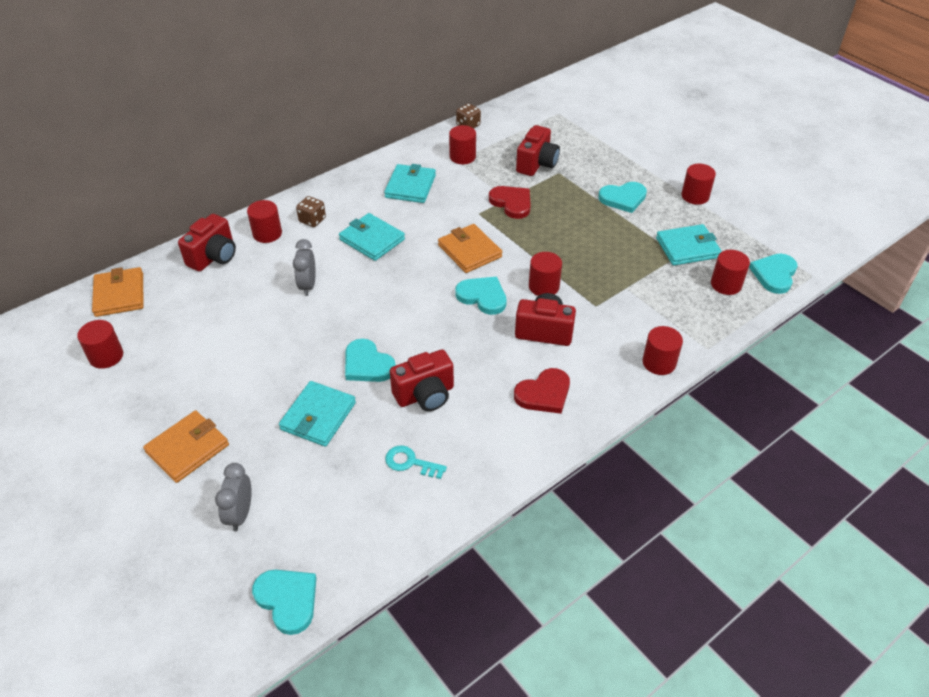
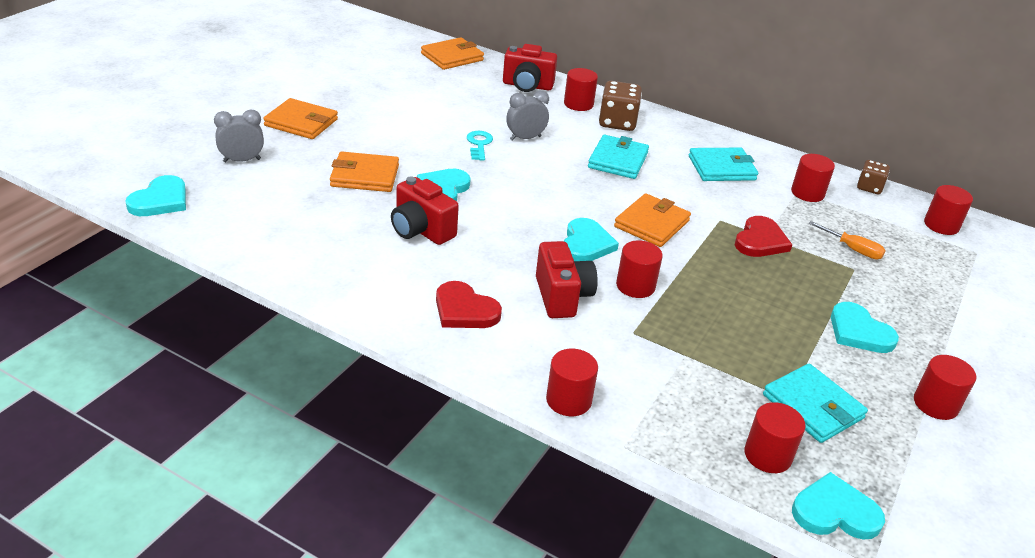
camera: 65 degrees right, 10 degrees down
red cylinder [77,320,123,369] -> red cylinder moved to [924,185,973,235]
turquoise wallet [279,381,356,447] -> orange wallet [330,151,399,192]
brown dice [296,196,326,227] -> brown dice [599,81,642,131], size x1.61
turquoise key [385,445,447,479] -> turquoise key moved to [467,131,493,161]
red camera [516,125,560,176] -> orange screwdriver [809,221,886,259]

